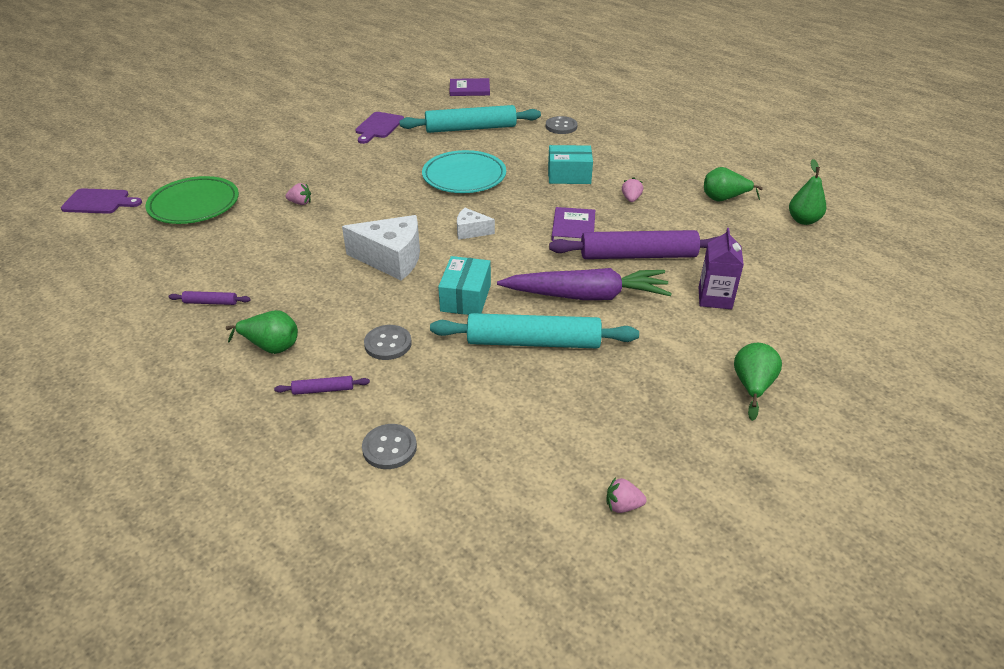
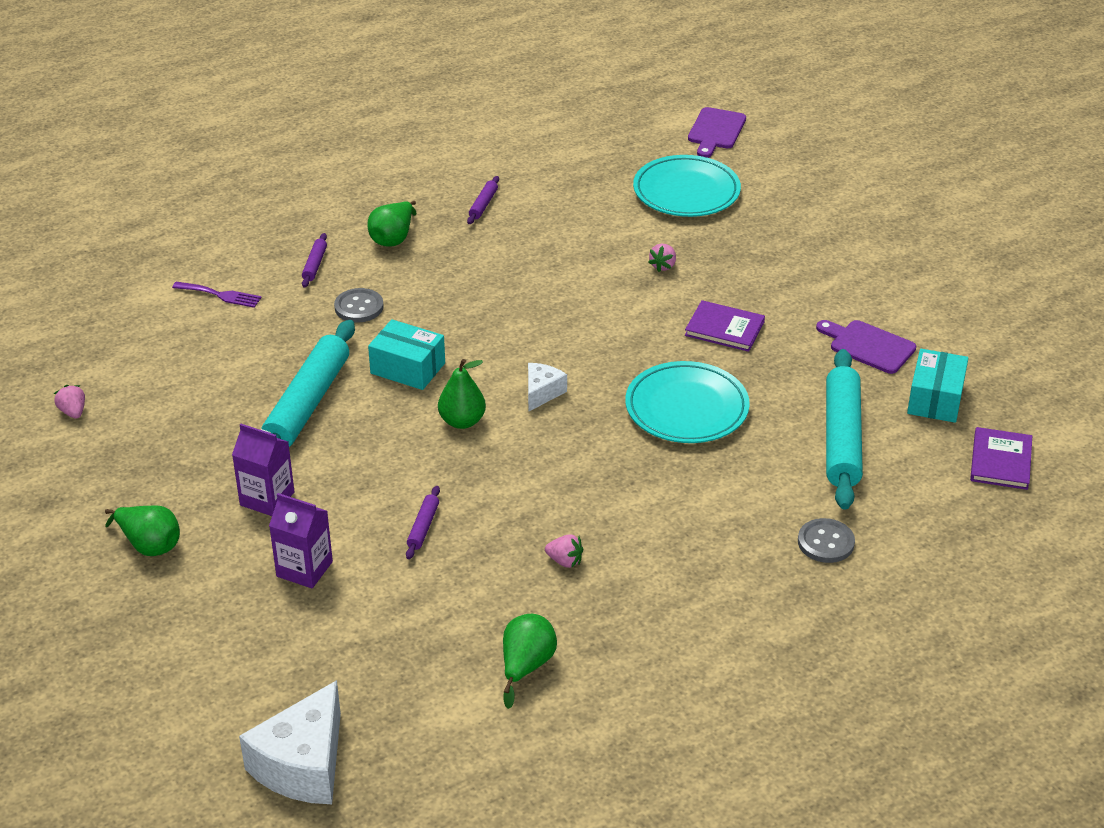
camera: 105 degrees right, 0 degrees up
green plate [145,176,239,224] -> turquoise plate [633,155,741,217]
white cheese [342,215,420,281] -> white cheese moved to [239,680,341,804]
grey button [362,424,417,469] -> purple fork [172,282,262,308]
purple carrot [497,268,672,300] -> none
turquoise box [548,145,593,184] -> turquoise box moved to [907,349,968,423]
purple rolling pin [549,230,719,259] -> purple rolling pin [406,486,440,559], size x0.42
purple book [551,207,595,242] -> purple book moved to [685,300,765,352]
pink strawberry [606,477,647,513] -> pink strawberry turned 45 degrees counterclockwise [54,385,85,419]
green pear [789,159,826,225] -> green pear moved to [438,359,486,429]
none -> purple carton [232,424,294,516]

